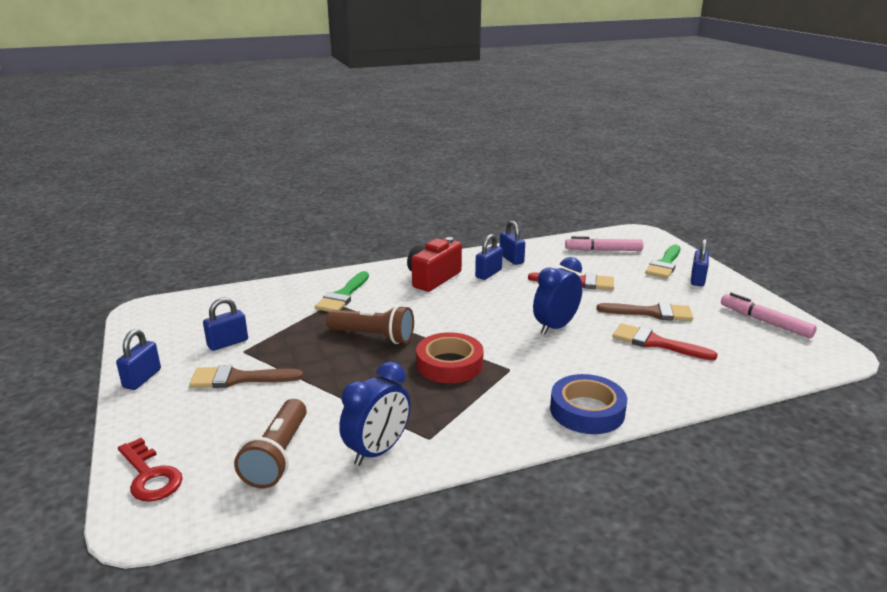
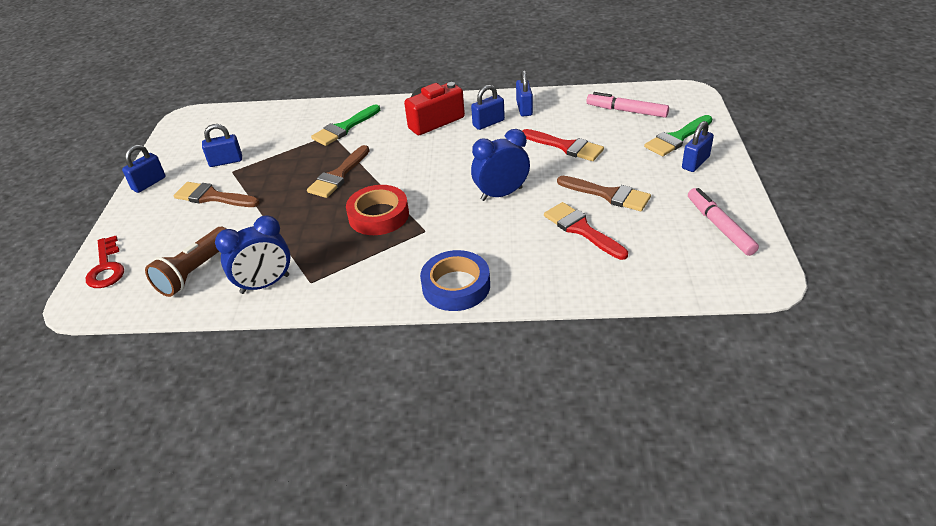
camera: 25 degrees right, 15 degrees up
brown flashlight [326,305,414,344] -> brown brush [307,145,369,198]

